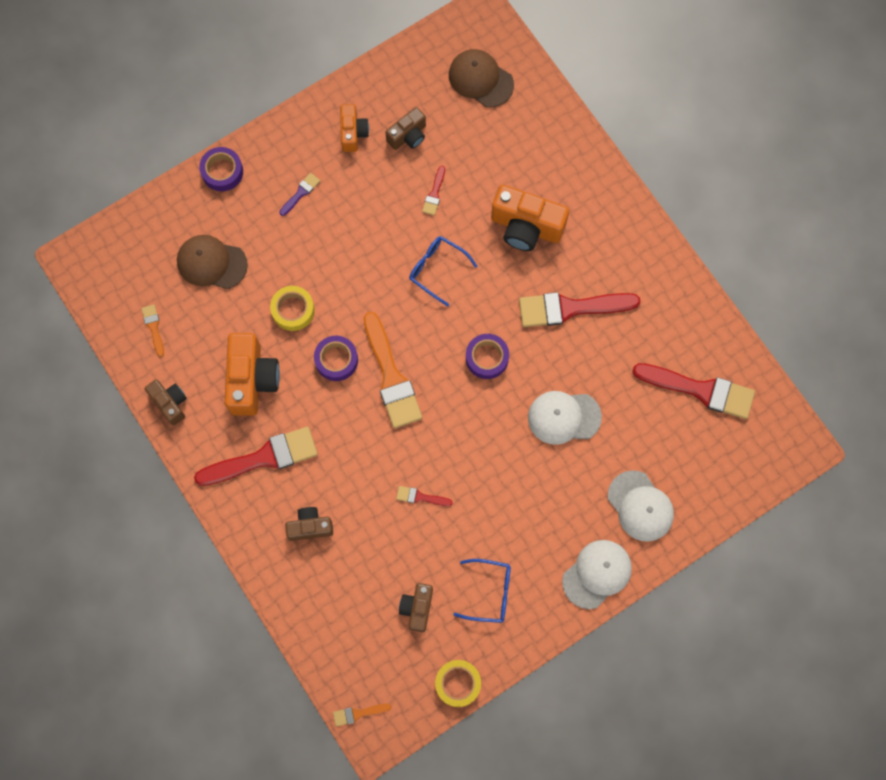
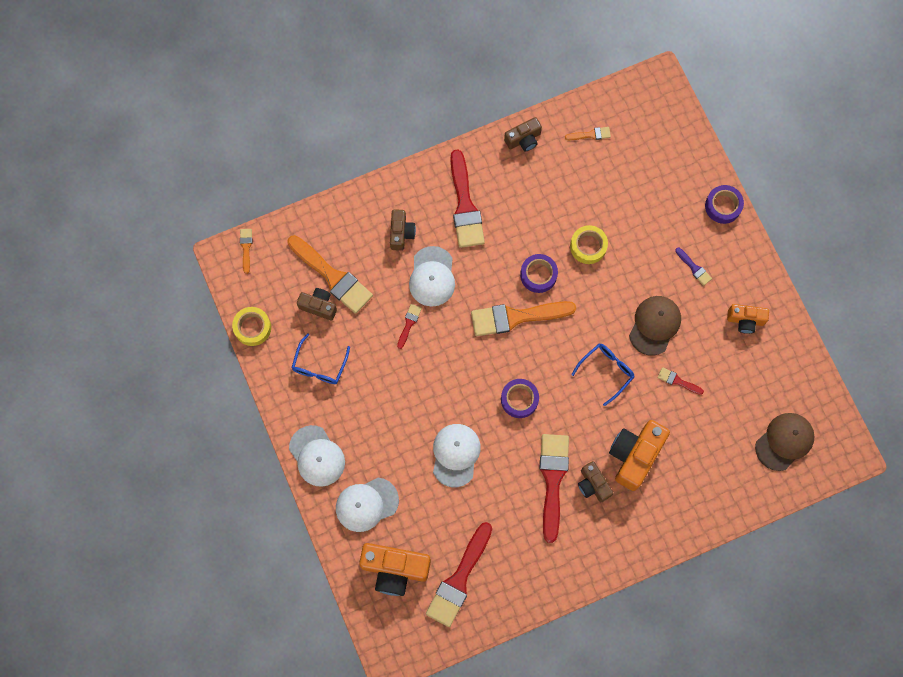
camera: 100 degrees right, 0 degrees up
brown cap [177,235,248,289] -> brown cap moved to [629,296,681,356]
orange camera [225,333,280,416] -> orange camera moved to [359,543,431,596]
brown camera [385,107,426,150] -> brown camera moved to [578,461,614,502]
none -> orange brush [287,235,373,314]
none -> white cap [409,246,455,307]

